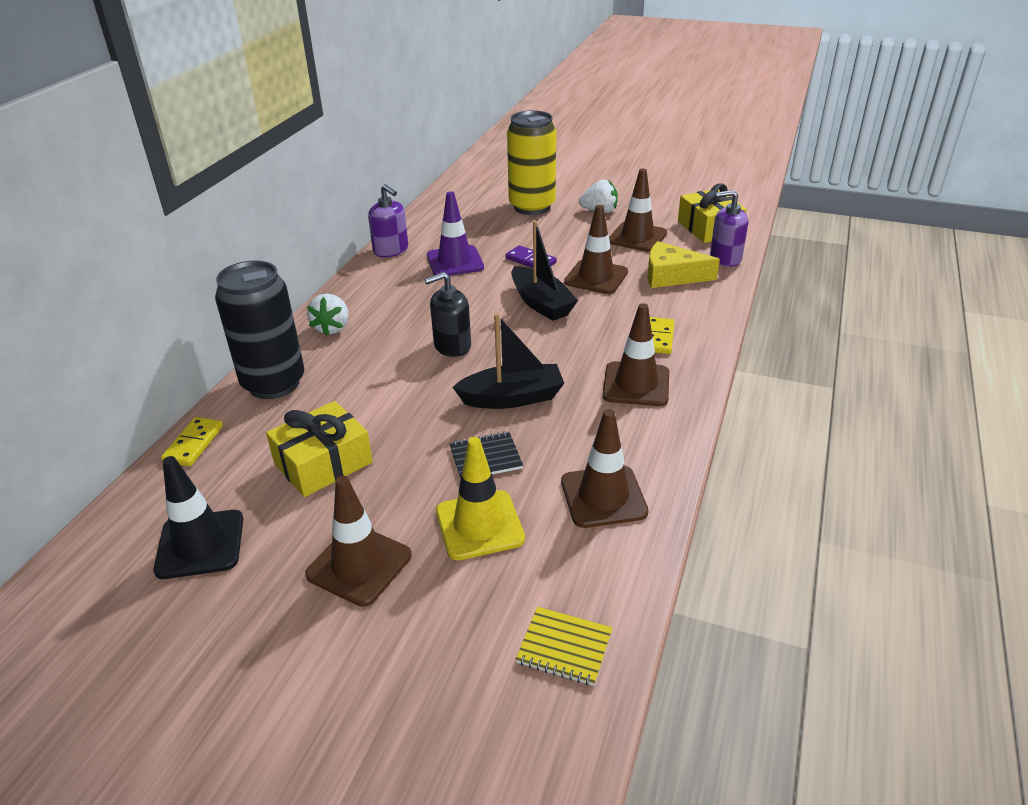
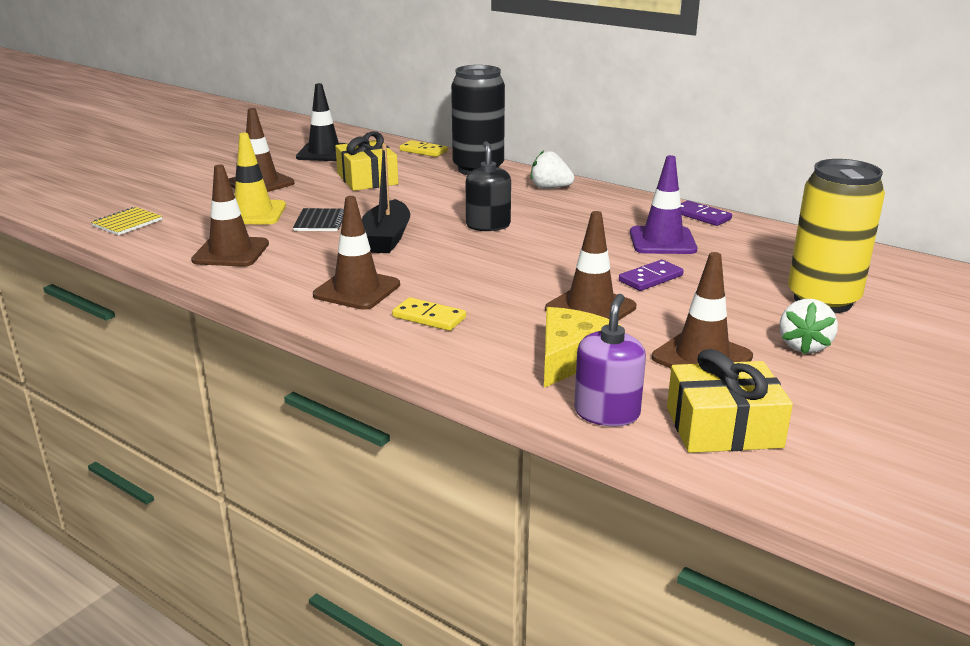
camera: 105 degrees right, 10 degrees down
purple soap dispenser [368,184,408,257] -> purple domino [681,200,732,226]
black boat [511,221,578,321] -> none

